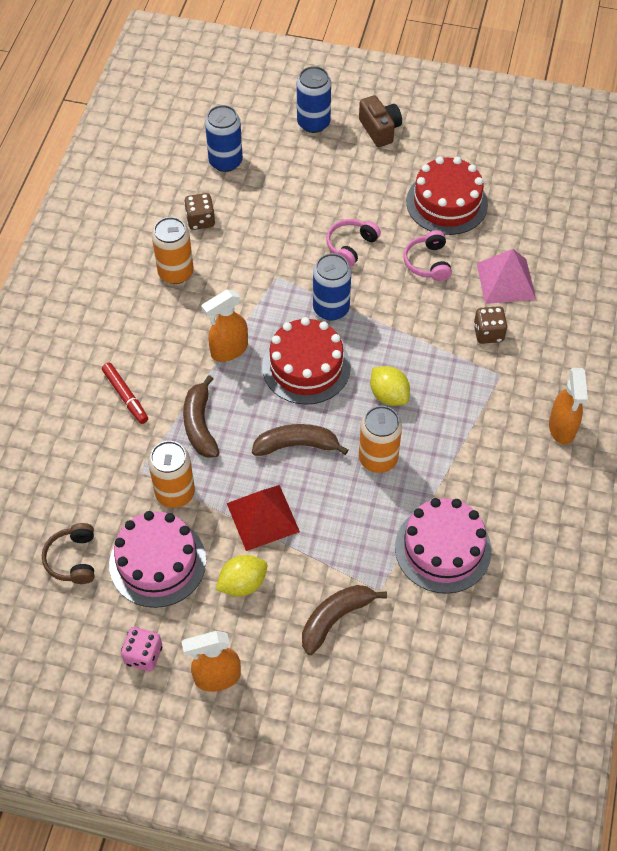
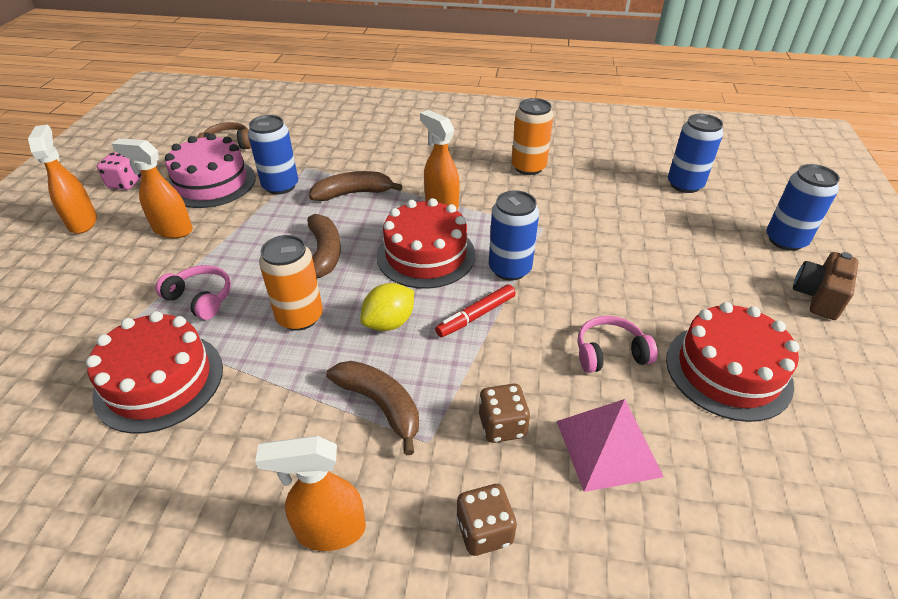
camera: 85 degrees right, 15 degrees down
red marker [102,363,148,424] -> red marker moved to [435,284,516,337]
orange can [148,441,195,508] -> blue can [248,115,298,194]
brown dice [184,193,215,230] -> brown dice moved to [456,484,517,556]
yellow lemon [215,555,267,597] -> orange spray bottle [112,138,193,238]
red pyramid [227,485,300,551] -> none
brown banana [302,585,387,655] -> brown banana moved to [326,361,419,455]
pink headphones [326,219,381,267] -> pink headphones moved to [155,265,231,320]
brown camera [359,95,402,147] -> brown camera turned 150 degrees clockwise [793,252,859,320]
pink cake [395,498,491,594] -> red cake [86,311,223,434]

